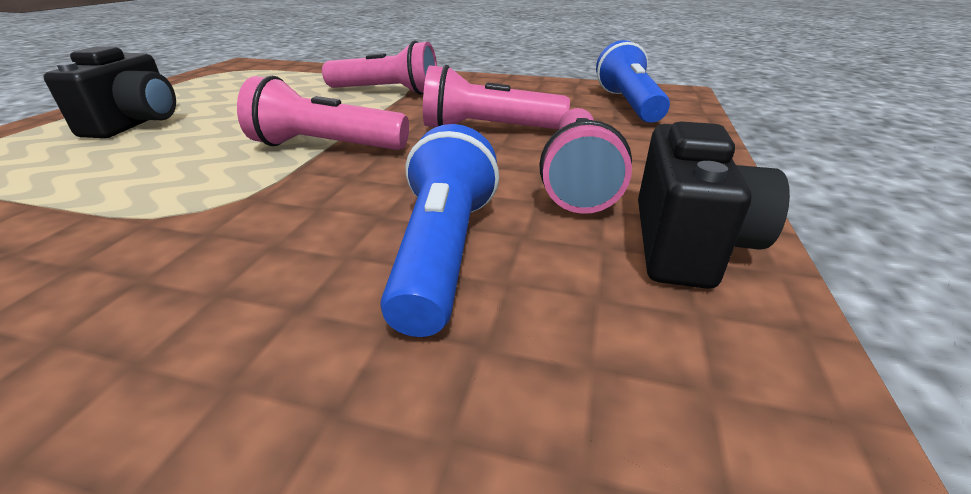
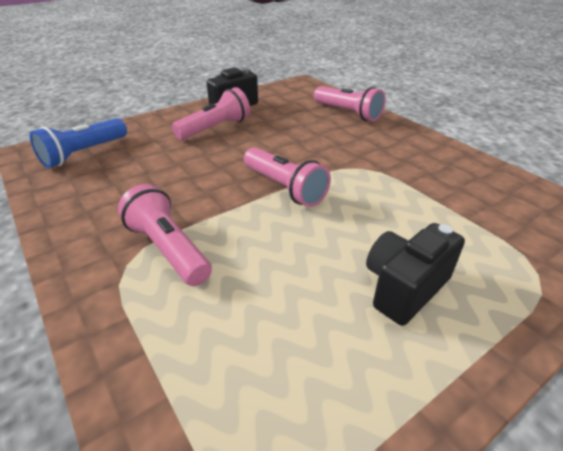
camera: 140 degrees left, 5 degrees up
blue flashlight [380,124,499,337] -> none
pink flashlight [423,65,570,129] -> pink flashlight moved to [314,86,385,121]

